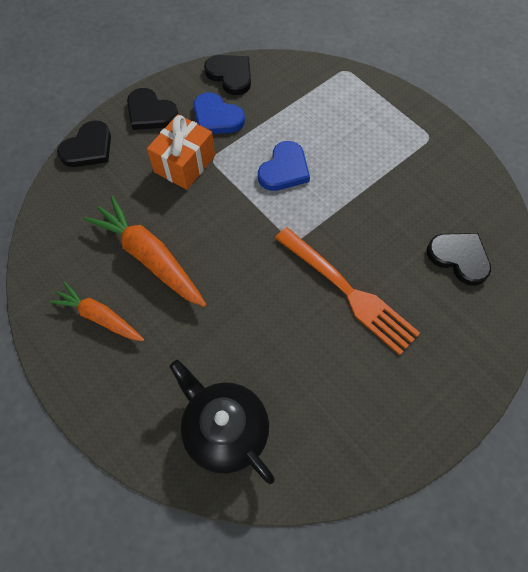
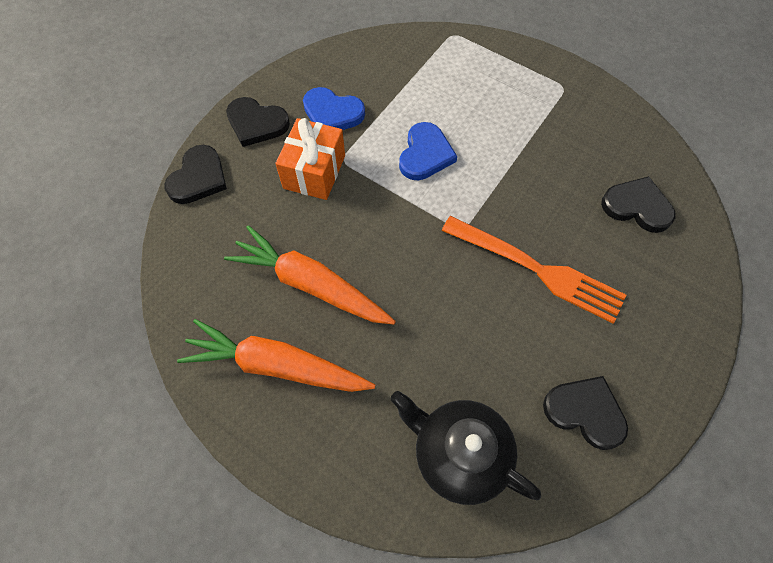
camera: 15 degrees left, 0 degrees up
orange carrot [49,282,144,341] -> orange carrot [177,319,375,392], size x1.57
black heart [204,55,251,95] -> black heart moved to [543,376,628,450]

